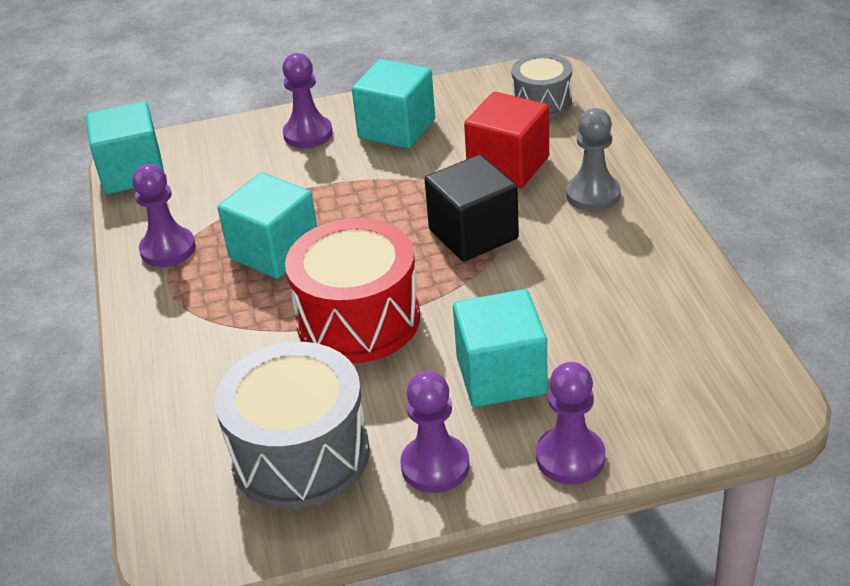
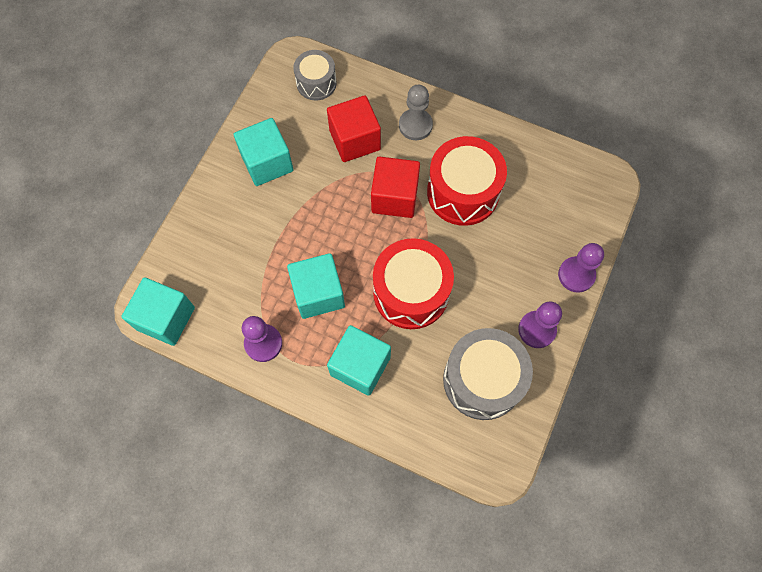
camera: 55 degrees left, 30 degrees up
purple pawn [282,53,333,148] -> none
black cube [425,154,519,262] -> red cube [371,156,420,218]
turquoise cube [453,289,548,407] -> turquoise cube moved to [327,325,391,396]
none -> red drum [427,136,507,226]

